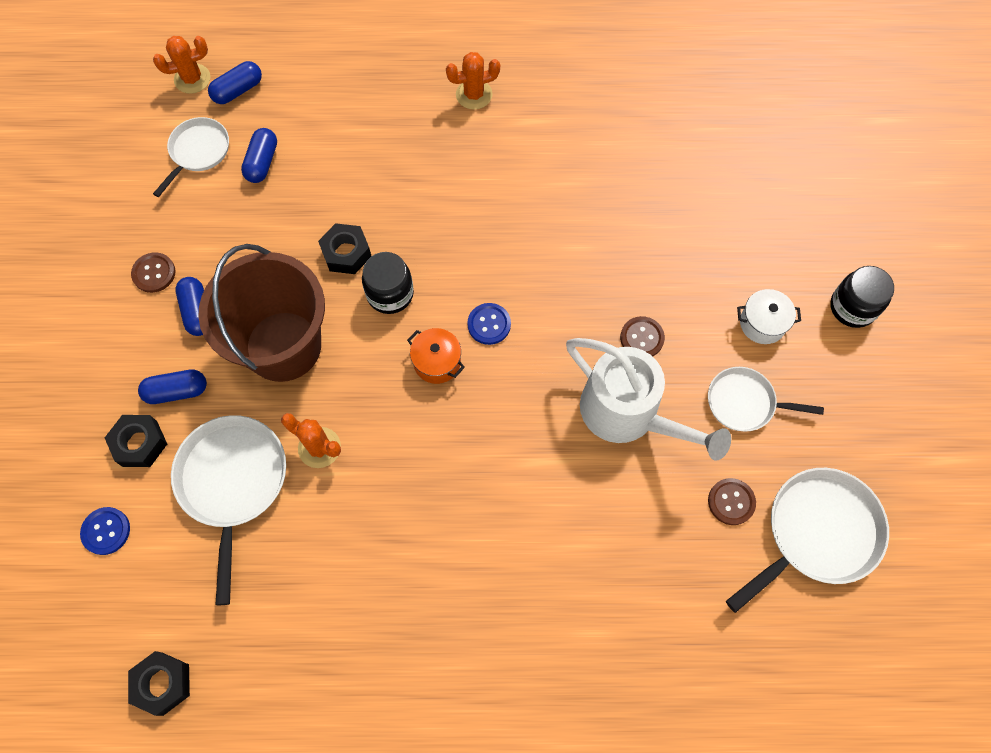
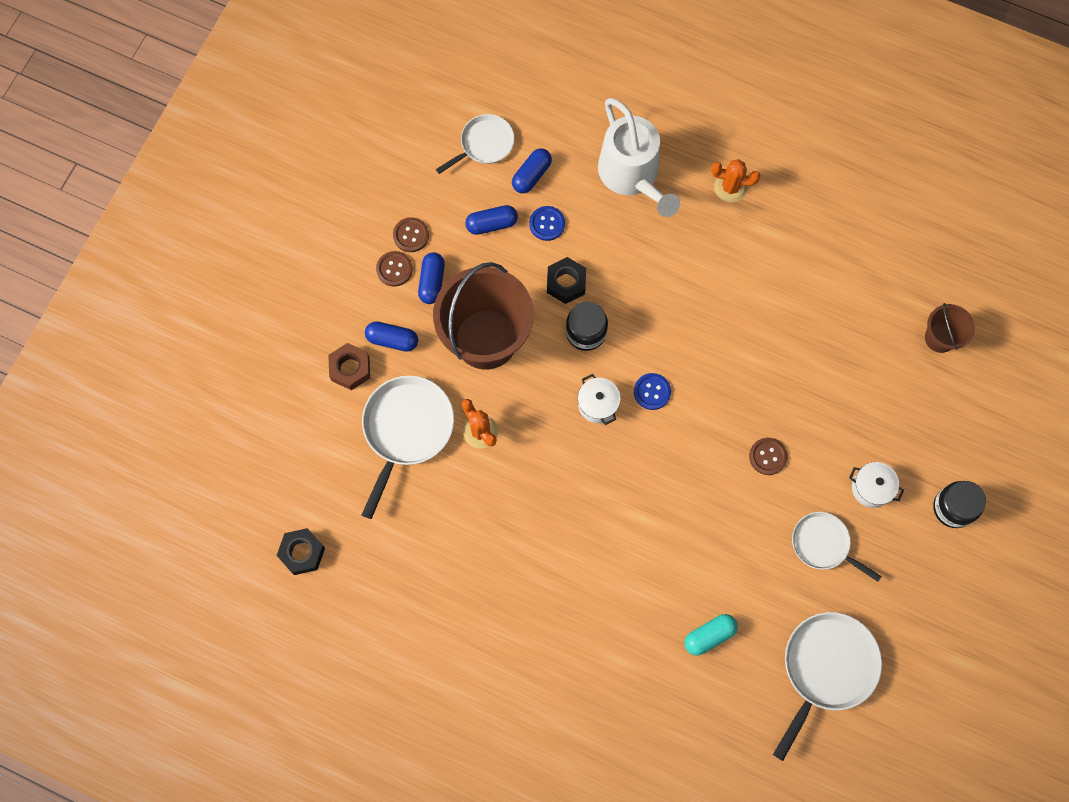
camera: 25 degrees right, 5 degrees up
blue button [80,507,130,555] -> blue button moved to [529,206,565,241]
black nut [105,415,167,467] -> brown nut [328,343,370,390]
orange cactus [153,36,210,94] -> none
blue capsule [208,61,262,104] -> blue capsule moved to [465,205,518,235]
orange pot [407,328,465,384] -> white pot [578,374,621,425]
white watering can [566,338,731,461] -> white watering can moved to [598,98,680,217]
brown button [708,478,756,525] -> brown button moved to [376,251,413,287]
white pan [726,468,889,613] -> white pan turned 45 degrees counterclockwise [773,612,882,761]
none -> turquoise capsule [684,614,738,655]
none -> brown bucket [925,303,975,353]

